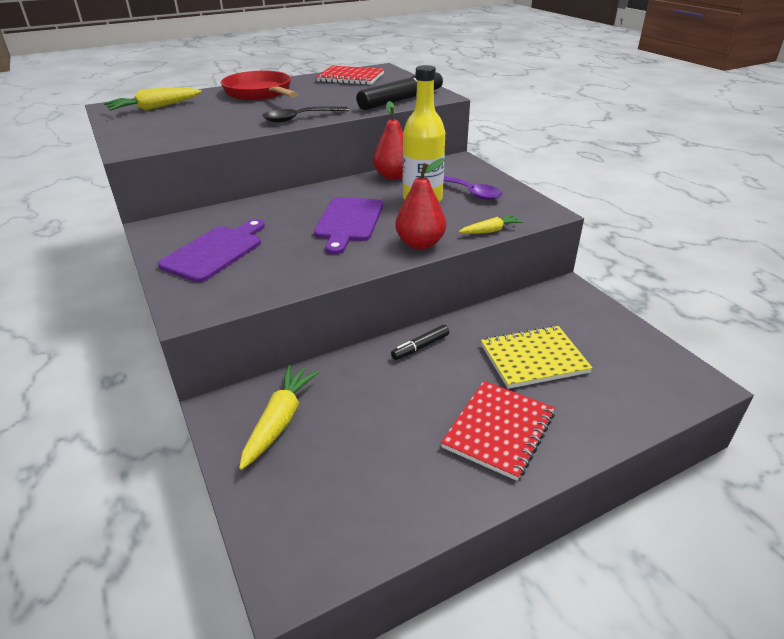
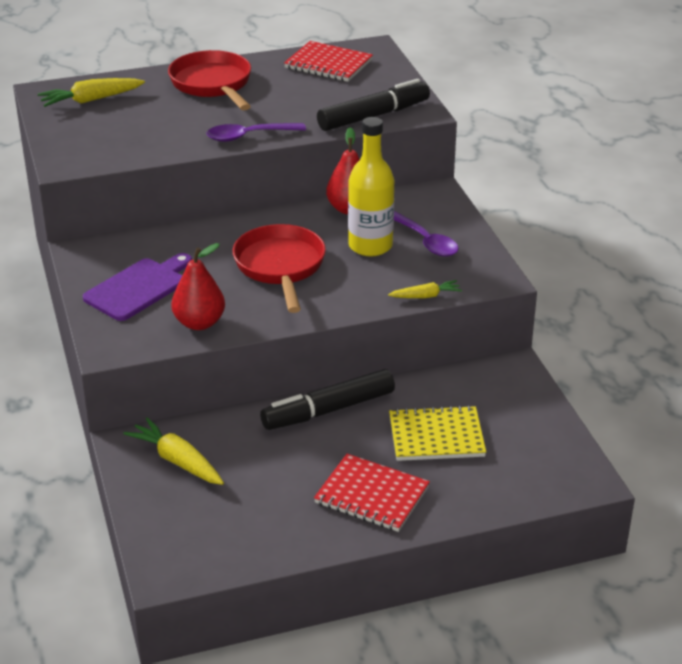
camera: 10 degrees right, 0 degrees up
yellow carrot [239,365,319,470] -> yellow carrot turned 75 degrees counterclockwise [124,417,224,485]
black spoon [262,106,349,123] -> purple spoon [207,123,306,142]
purple cutting board [314,197,383,255] -> red pan [233,224,326,313]
black marker [391,325,449,360] -> black marker [260,369,395,430], size x2.05
red pear [395,158,446,250] -> red pear moved to [171,243,225,330]
red notebook [441,381,555,481] -> red notebook turned 75 degrees clockwise [314,454,430,532]

